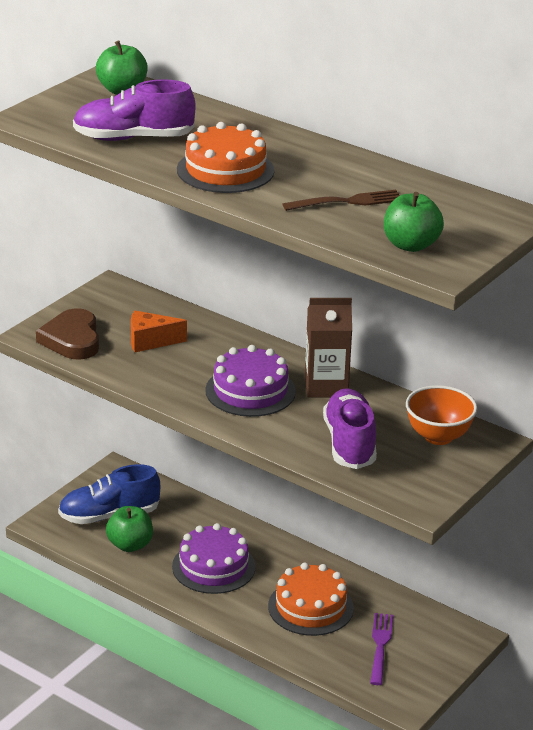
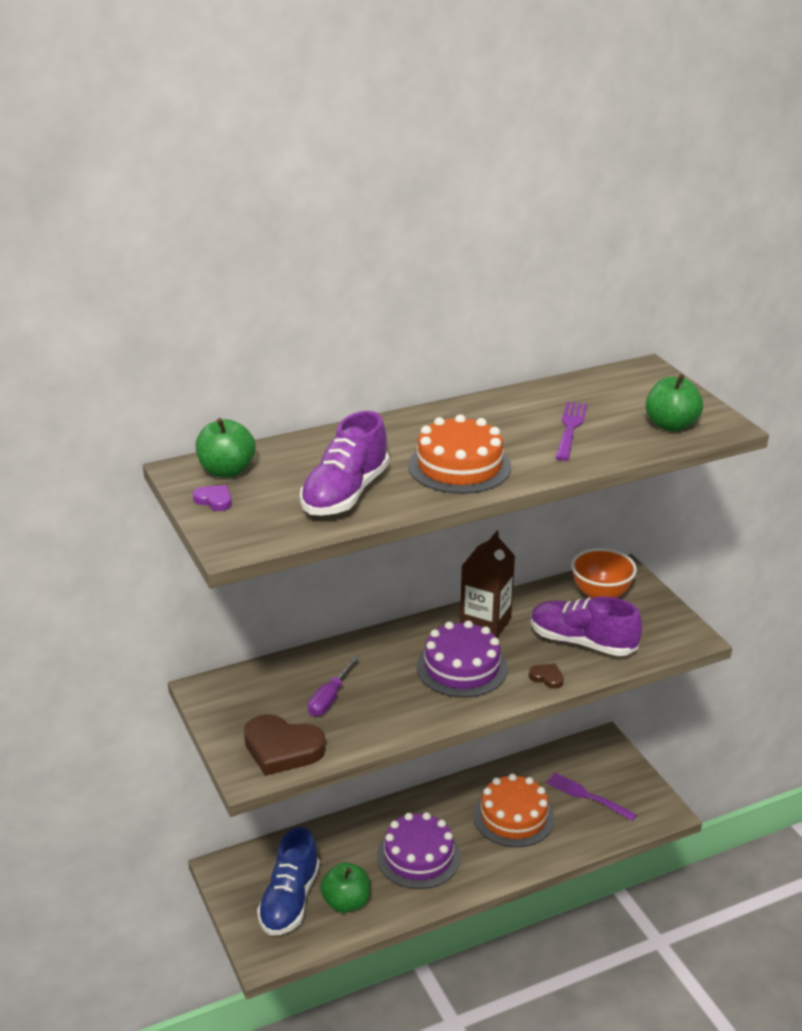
camera: 60 degrees left, 0 degrees up
orange cheese [131,311,187,352] -> purple screwdriver [308,656,359,716]
brown fork [282,190,400,211] -> purple fork [555,402,587,461]
none -> purple heart [193,485,232,511]
none -> brown heart [529,664,564,689]

